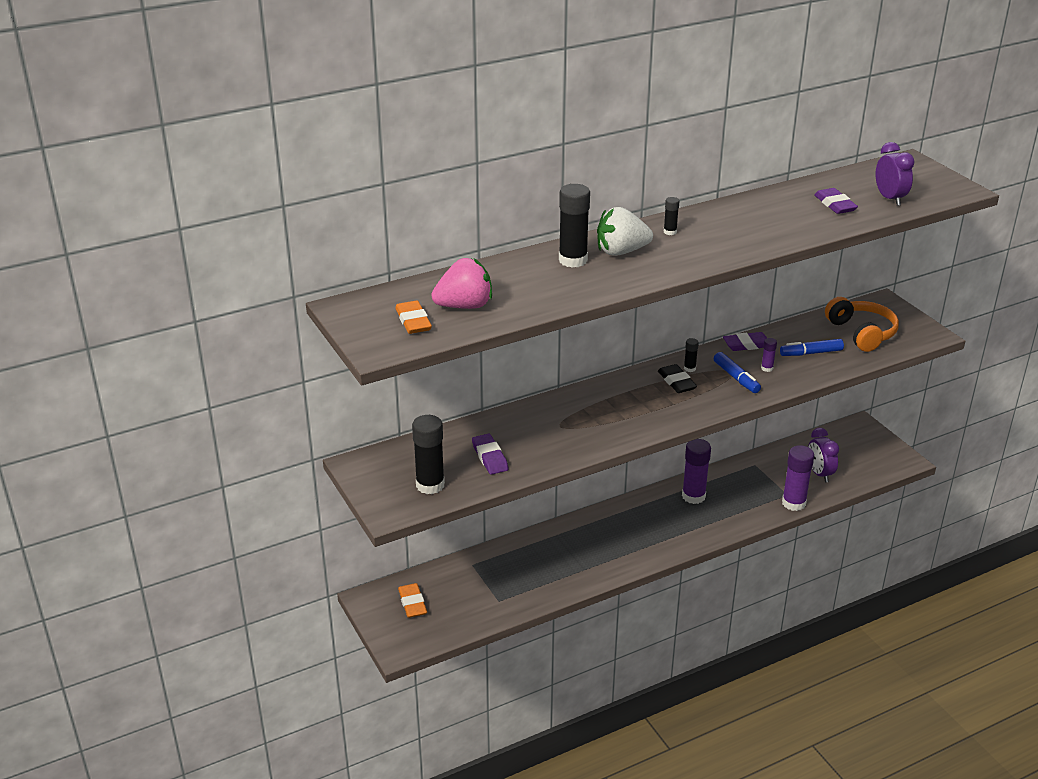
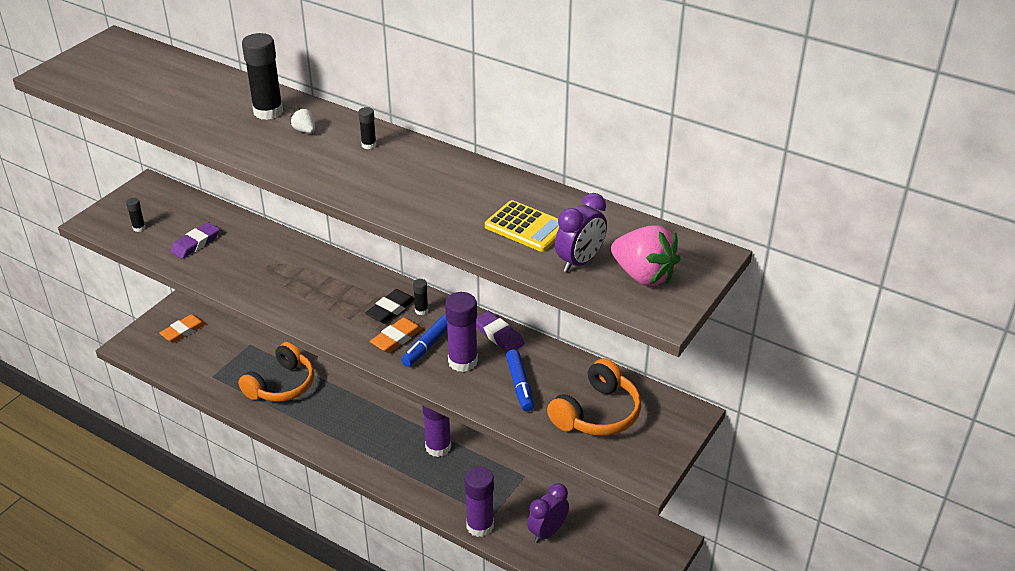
camera: 60 degrees right, 5 degrees up
orange eraser [395,300,432,334] -> orange eraser moved to [370,317,423,353]
black glue stick [412,415,445,494] -> black glue stick [126,198,145,232], size x0.48
pink strawberry [431,258,492,309] -> pink strawberry moved to [611,225,680,286]
white strawberry [597,207,653,256] -> white strawberry [291,108,315,133], size x0.46
purple glue stick [761,338,777,372] -> purple glue stick [445,292,478,372], size x2.09
blue marker [780,339,844,356] -> blue marker turned 150 degrees counterclockwise [506,349,534,411]
purple eraser [814,188,858,214] -> yellow calculator [485,200,559,252]
none -> orange headphones [238,342,314,402]

